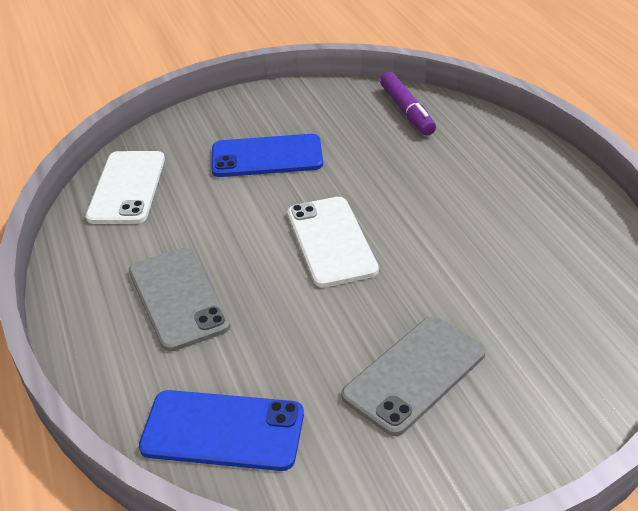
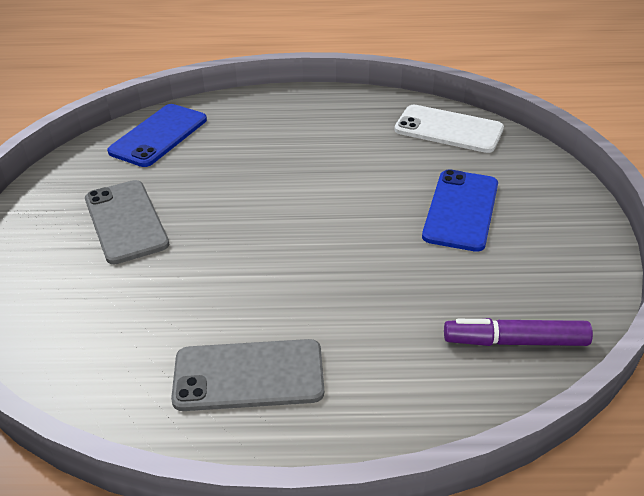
camera: 110 degrees right, 0 degrees up
grey phone [129,248,230,352] -> grey phone moved to [171,339,324,411]
white phone [287,197,379,288] -> none

